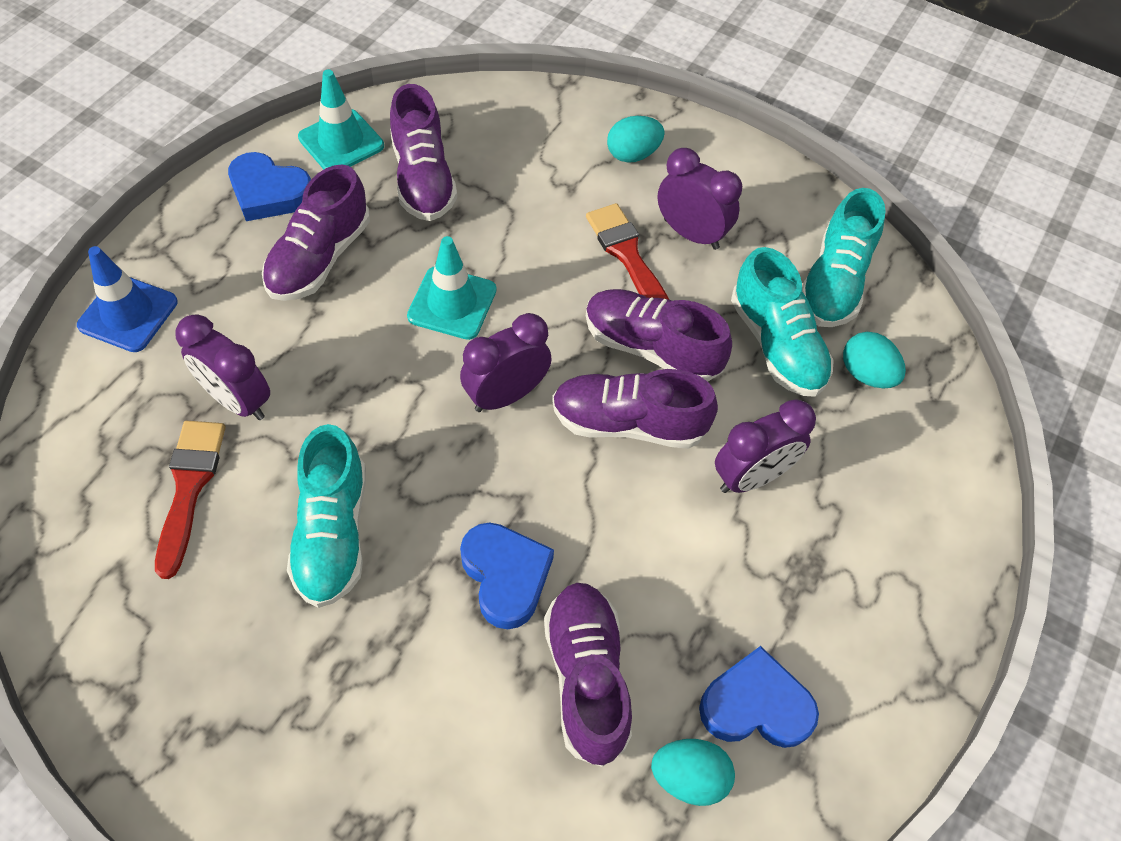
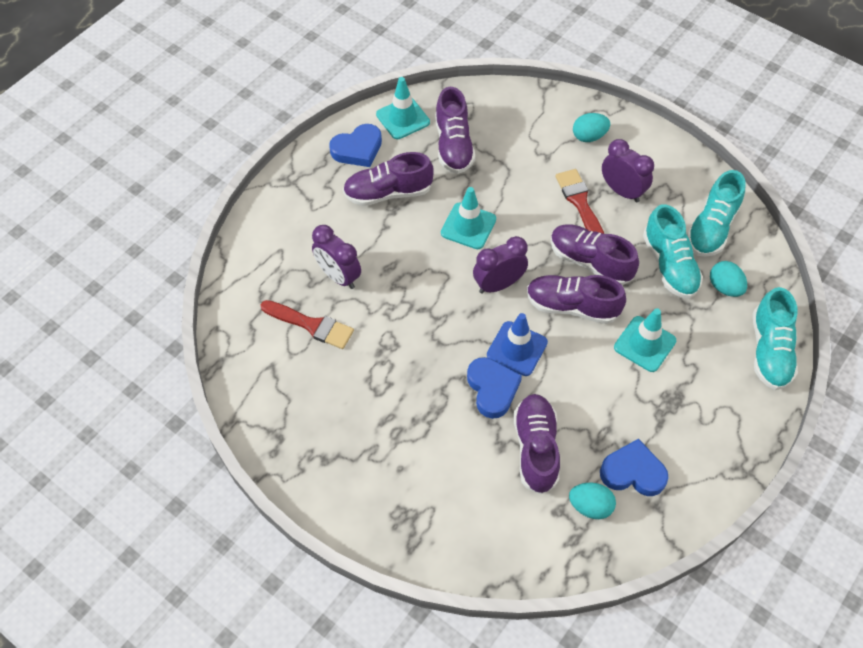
camera: 10 degrees right, 0 degrees up
blue traffic cone [77,246,178,352] -> blue traffic cone moved to [487,313,548,376]
red brush [155,421,226,579] -> red brush turned 105 degrees clockwise [261,300,354,349]
blue heart [228,152,311,221] -> blue heart turned 60 degrees counterclockwise [329,124,382,167]
purple shoe [262,164,370,301] -> purple shoe turned 45 degrees clockwise [343,152,434,206]
turquoise shoe [287,424,366,608] -> turquoise shoe moved to [753,287,798,390]
purple clock [715,399,816,493] -> turquoise traffic cone [614,308,676,372]

